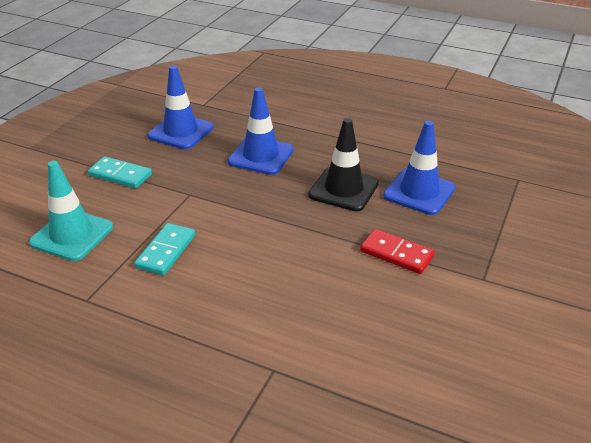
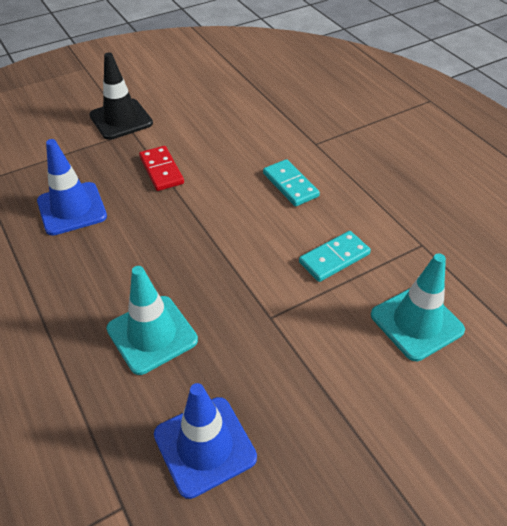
camera: 145 degrees left, 10 degrees up
turquoise domino [88,156,152,189] -> turquoise domino moved to [263,159,320,207]
blue traffic cone [228,87,294,175] -> turquoise traffic cone [106,266,198,375]
black traffic cone [309,118,379,211] -> black traffic cone moved to [89,52,153,140]

